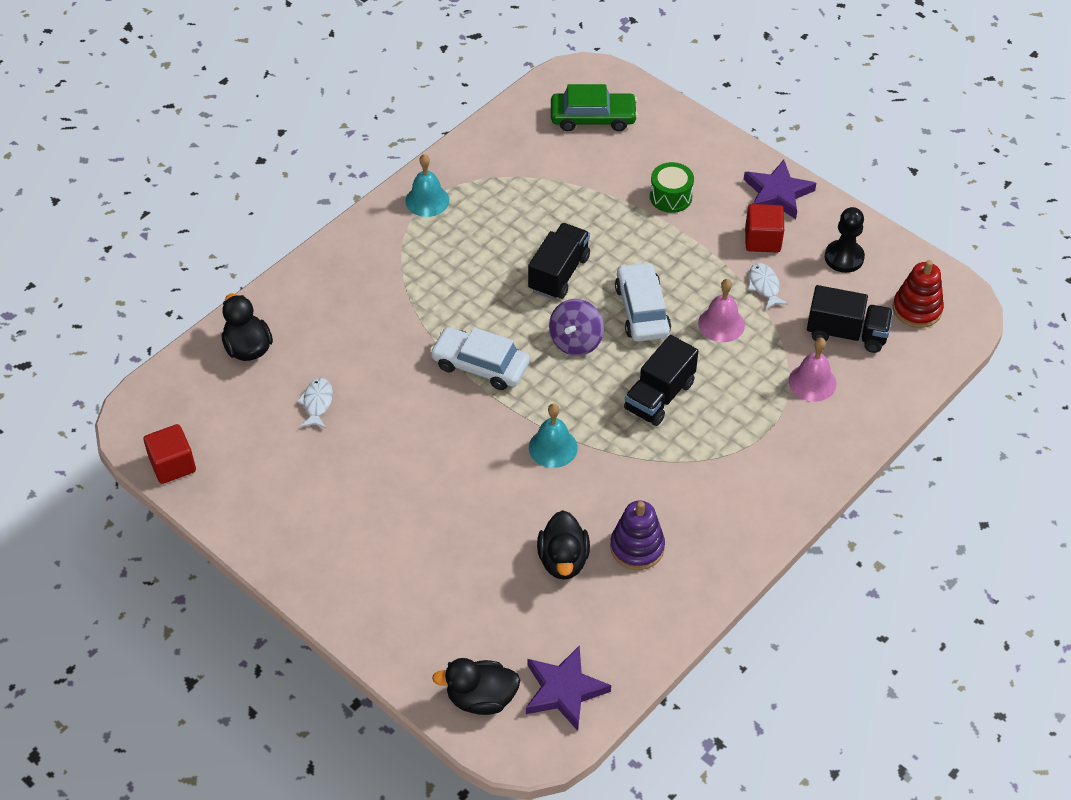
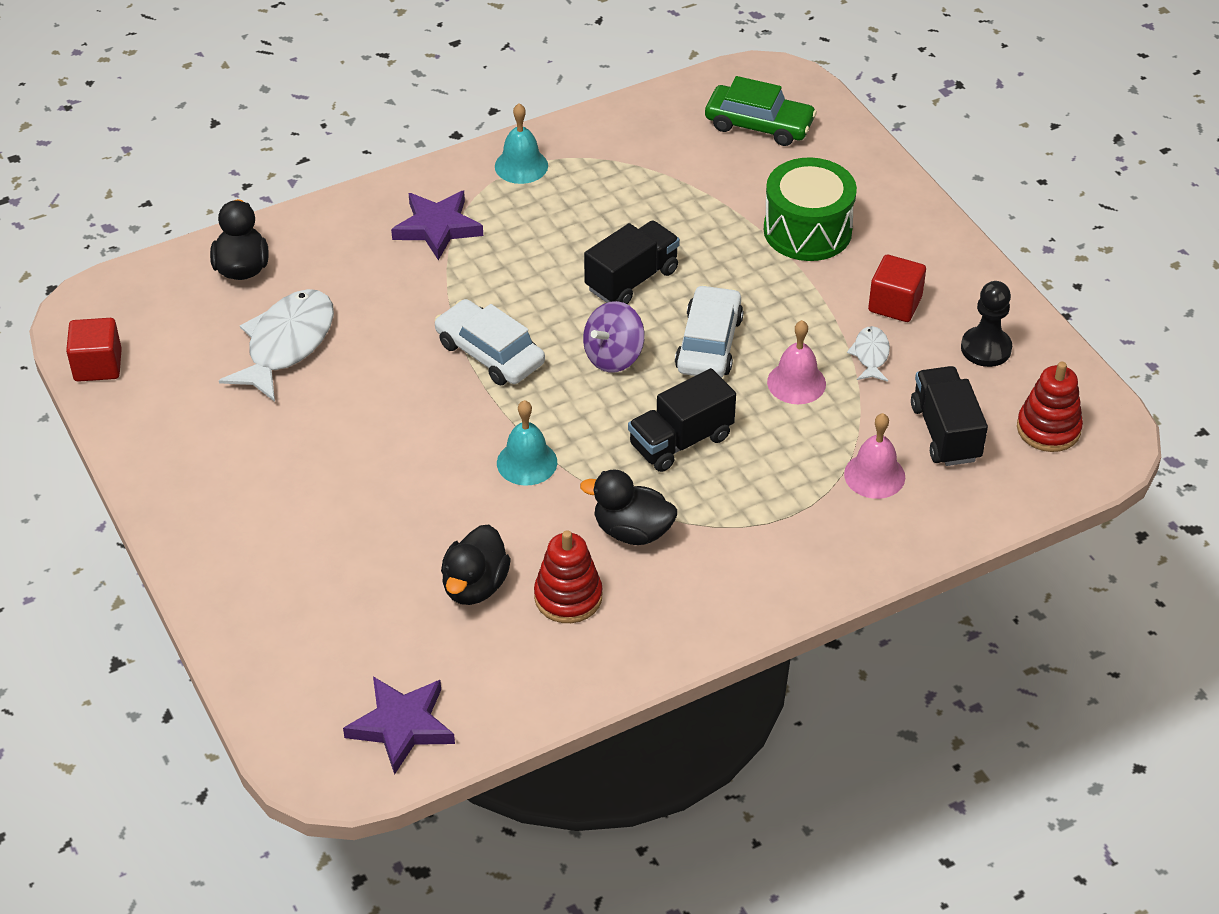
camera: 20 degrees right, 5 degrees down
white fish [297,378,333,428] -> white fish [219,289,334,402], size x2.04
black duck [432,658,520,715] -> black duck moved to [580,470,677,545]
purple stacking toy [610,501,665,570] -> red stacking toy [534,530,602,623]
green drum [650,162,694,213] -> green drum [764,158,857,261], size x1.66
purple star [744,160,816,219] -> purple star moved to [391,191,483,260]
black truck [807,285,893,353] -> black truck turned 135 degrees counterclockwise [911,366,988,466]

